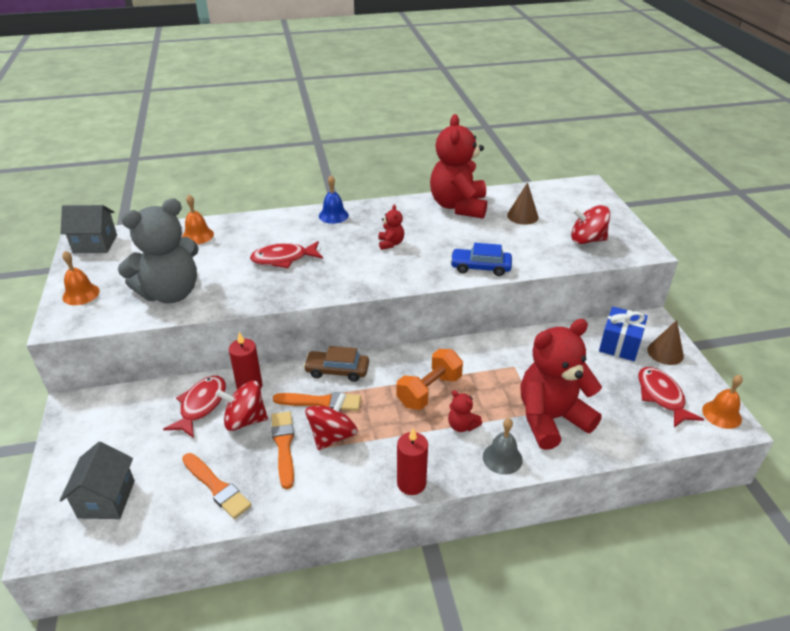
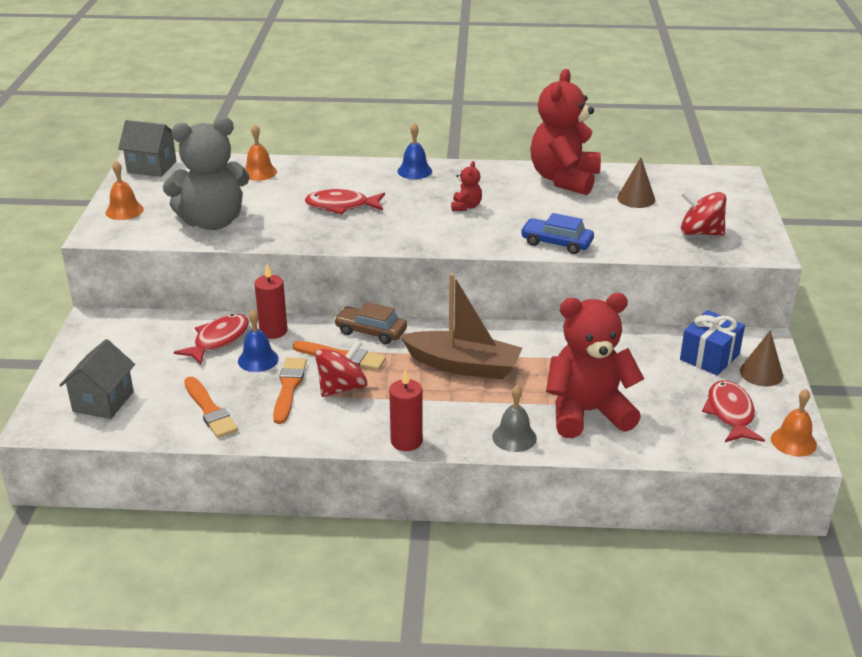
camera: 15 degrees right, 5 degrees down
red spinning top [215,381,268,431] -> blue bell [238,309,279,372]
orange dumbbell [397,349,463,410] -> brown boat [400,273,522,379]
red teddy bear [448,390,482,432] -> none

